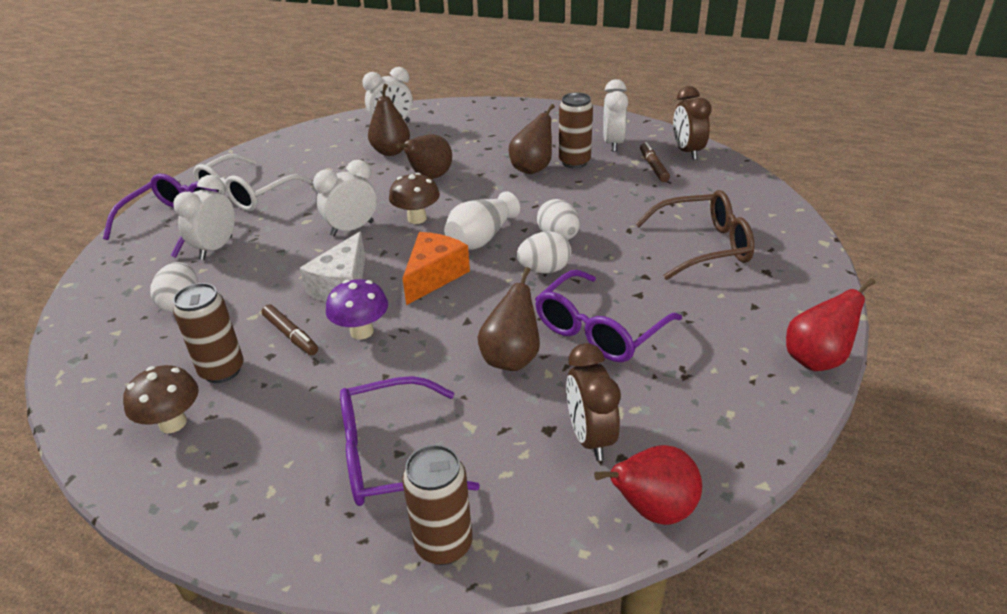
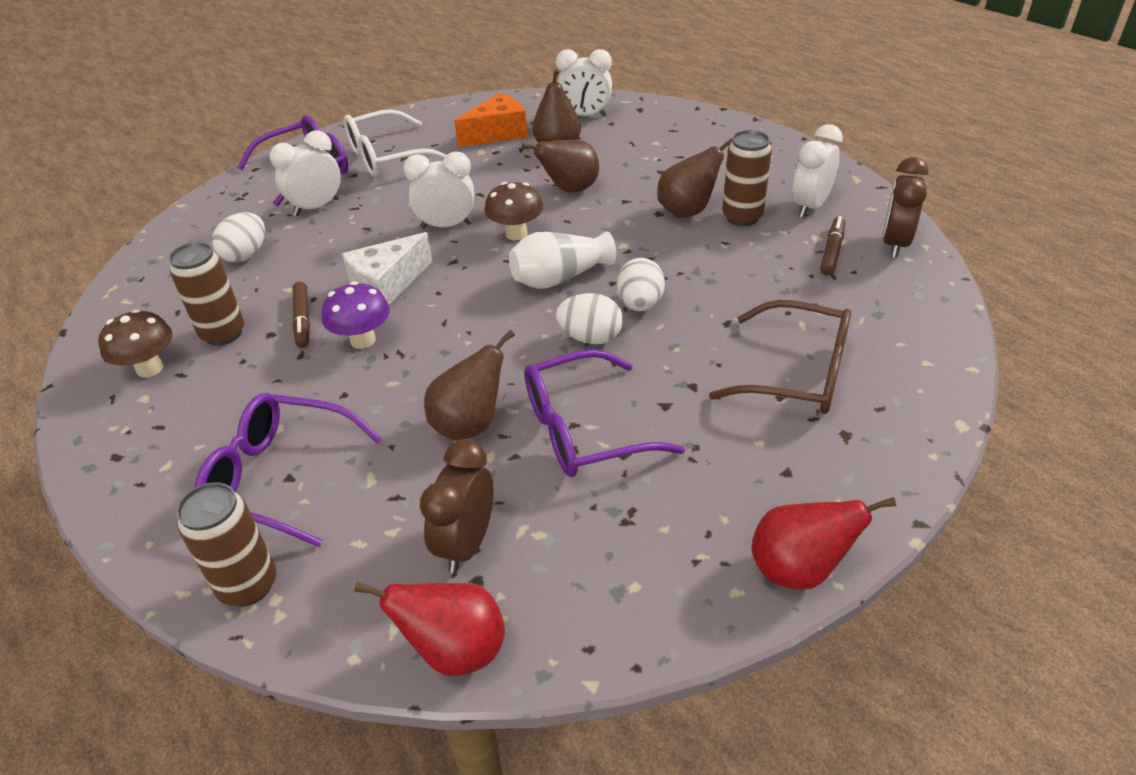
camera: 30 degrees right, 5 degrees up
orange cheese [402,232,470,305] -> orange cheese moved to [455,92,527,147]

